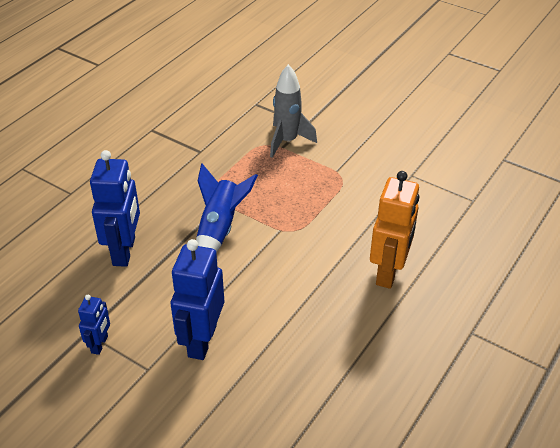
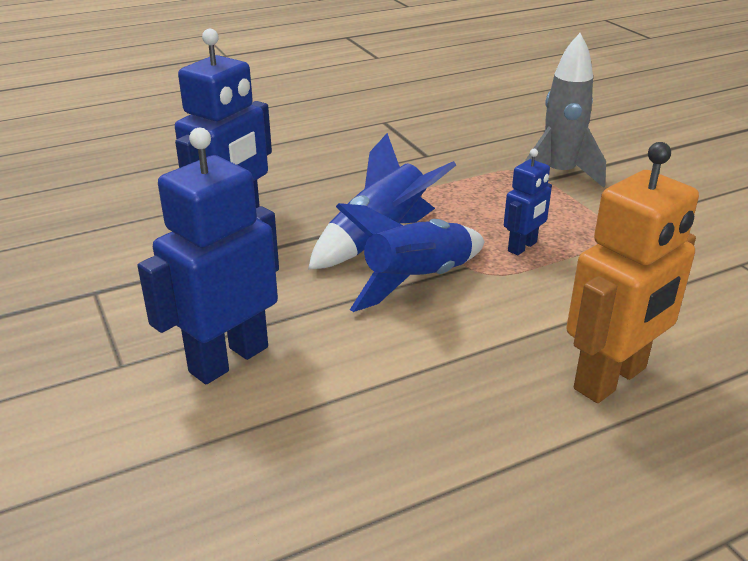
camera: 30 degrees right, 10 degrees down
blue robot [78,295,110,355] -> blue robot moved to [504,149,552,255]
none -> blue rocket [336,203,485,312]

